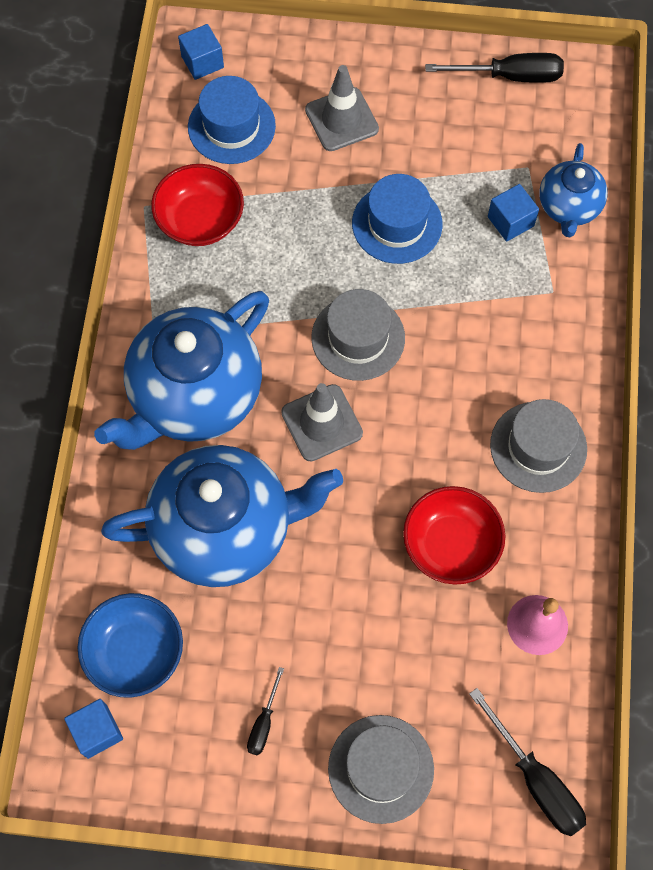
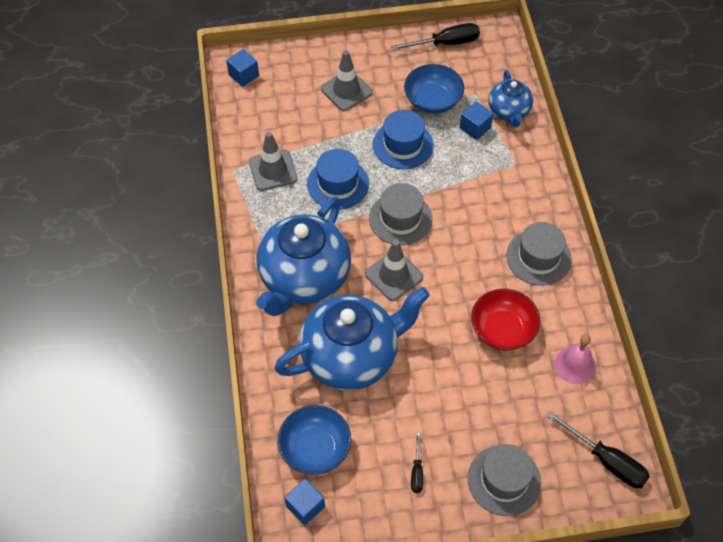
camera: 15 degrees left, 10 degrees down
red bowl [151,164,244,246] -> grey traffic cone [249,132,298,191]
blue hat [188,76,276,164] -> blue hat moved to [307,149,369,210]
none -> blue bowl [404,64,464,114]

